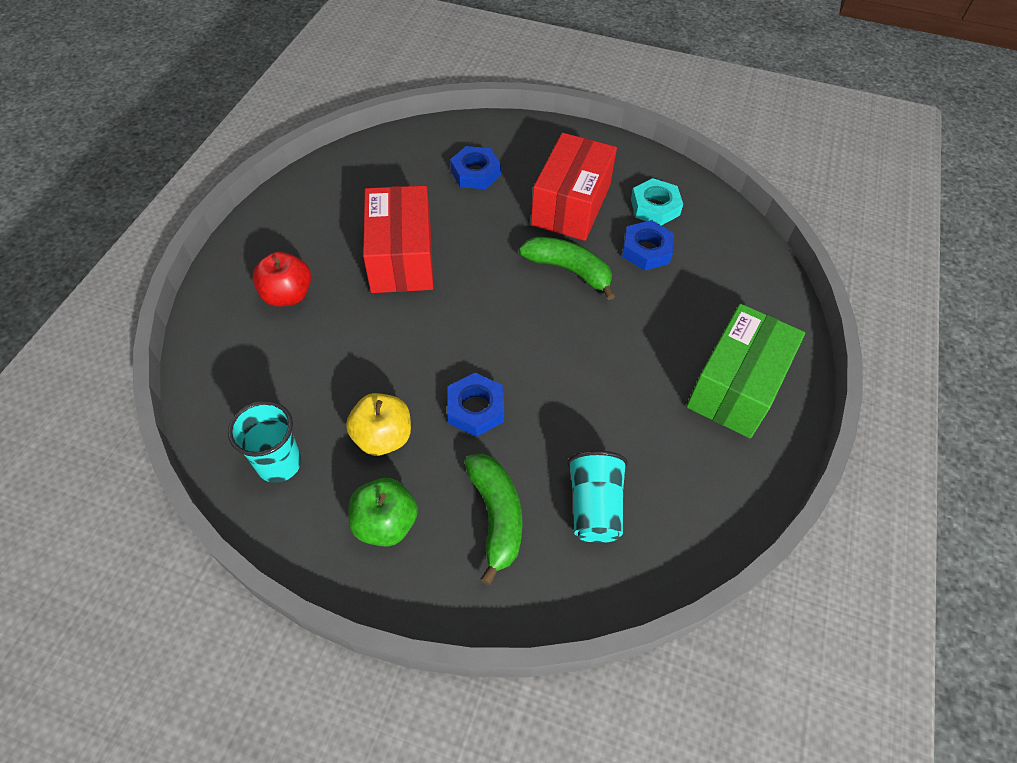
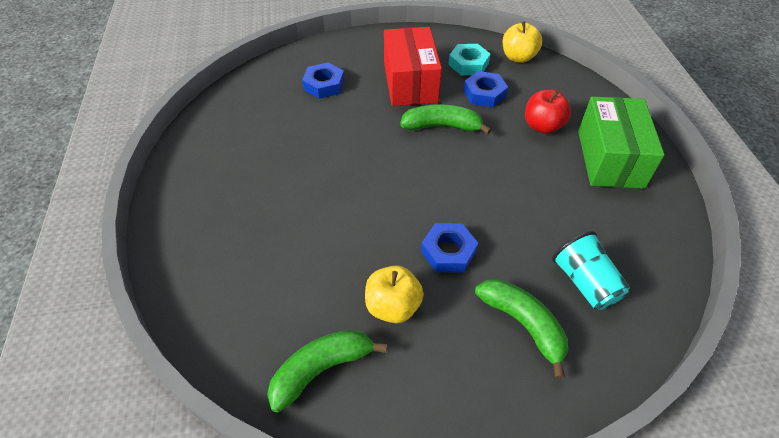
camera: 25 degrees left, 5 degrees down
turquoise cup [228,401,301,483] -> green banana [267,330,388,413]
red apple [252,252,311,307] -> red apple moved to [525,90,571,134]
green apple [349,478,418,547] -> none
red box [363,186,433,293] -> none
none -> yellow apple [503,21,542,63]

